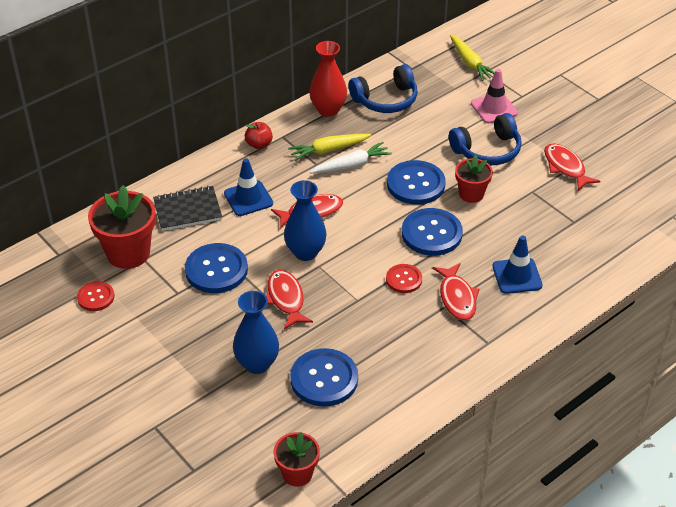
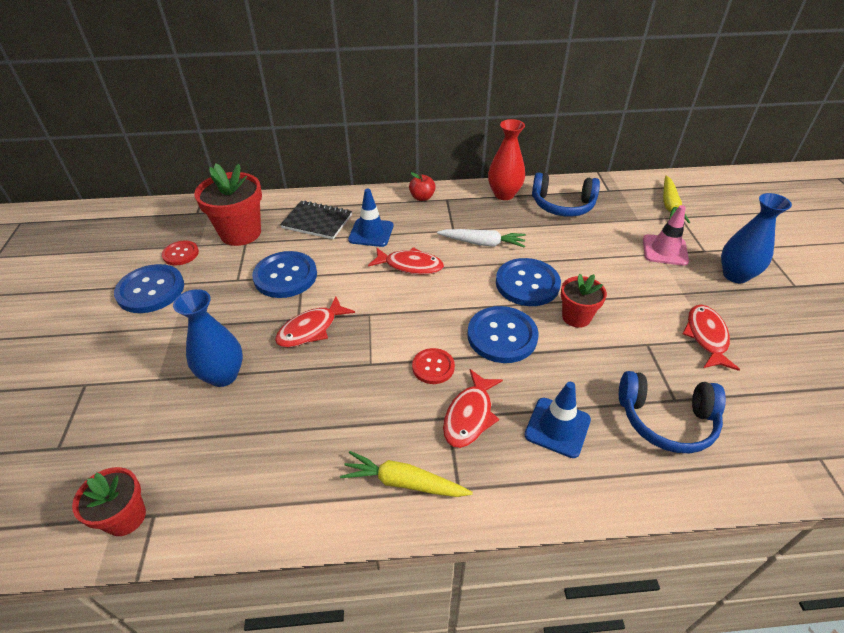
camera: 35 degrees right, 0 degrees up
red fish [266,270,313,329] -> red fish turned 150 degrees counterclockwise [275,296,355,347]
blue vase [284,180,327,261] -> blue vase moved to [721,193,792,283]
yellow carrot [288,134,371,161] -> yellow carrot moved to [340,451,473,497]
blue button [290,348,358,406] -> blue button moved to [114,264,184,313]
blue headphones [449,113,522,165] -> blue headphones moved to [619,371,726,453]

